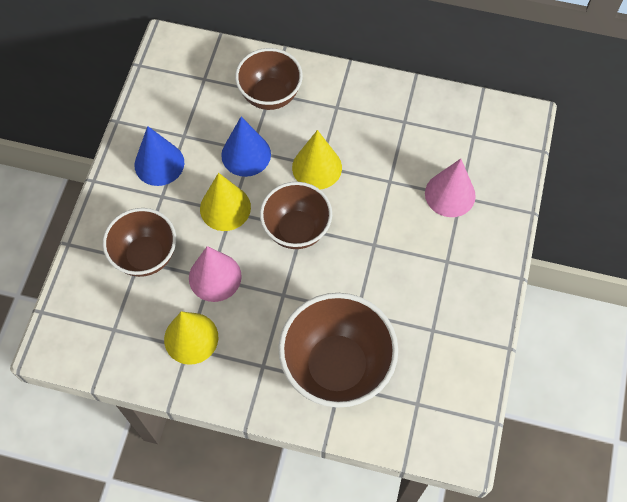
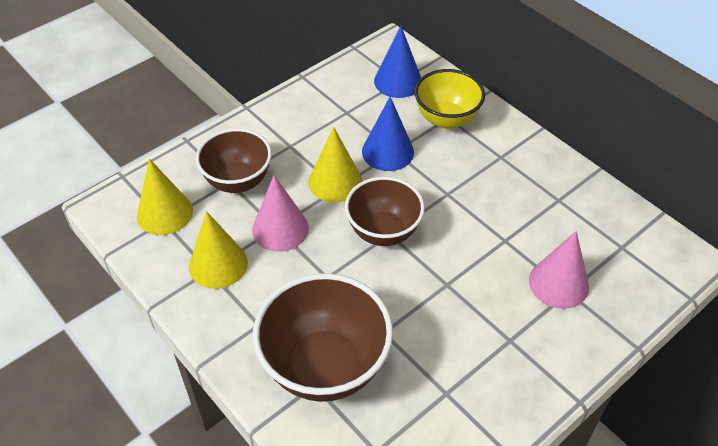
camera: 35 degrees right, 15 degrees down
blue cone [135,126,184,186] -> blue cone moved to [374,26,421,98]
brown bowl [235,48,303,110] -> yellow bowl [414,69,485,129]
yellow cone [292,130,342,189] -> yellow cone moved to [137,159,193,235]

